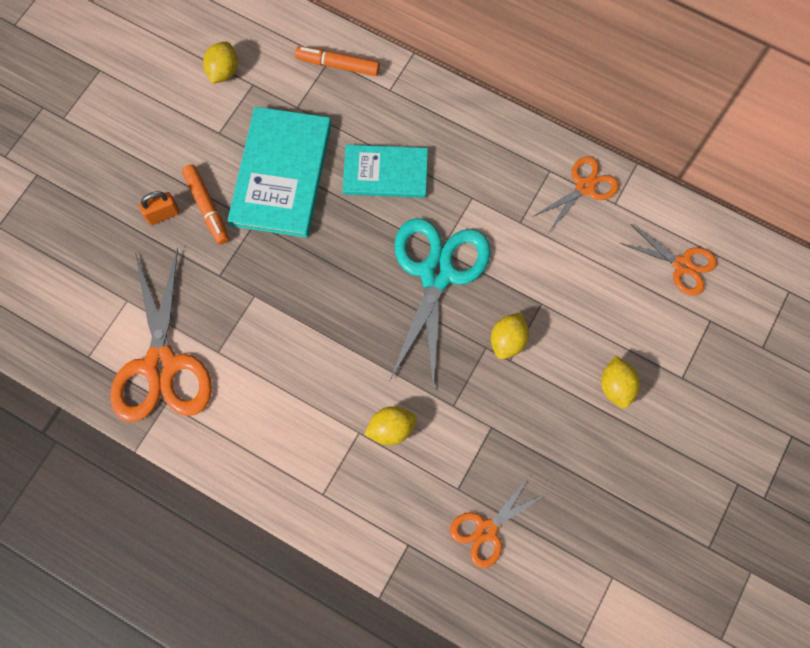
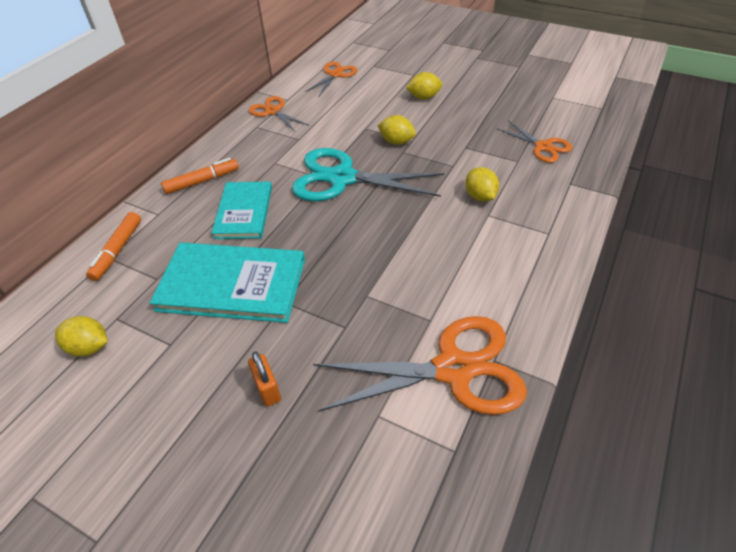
camera: 90 degrees left, 25 degrees down
orange marker [182,164,229,245] -> orange marker moved to [161,158,239,194]

